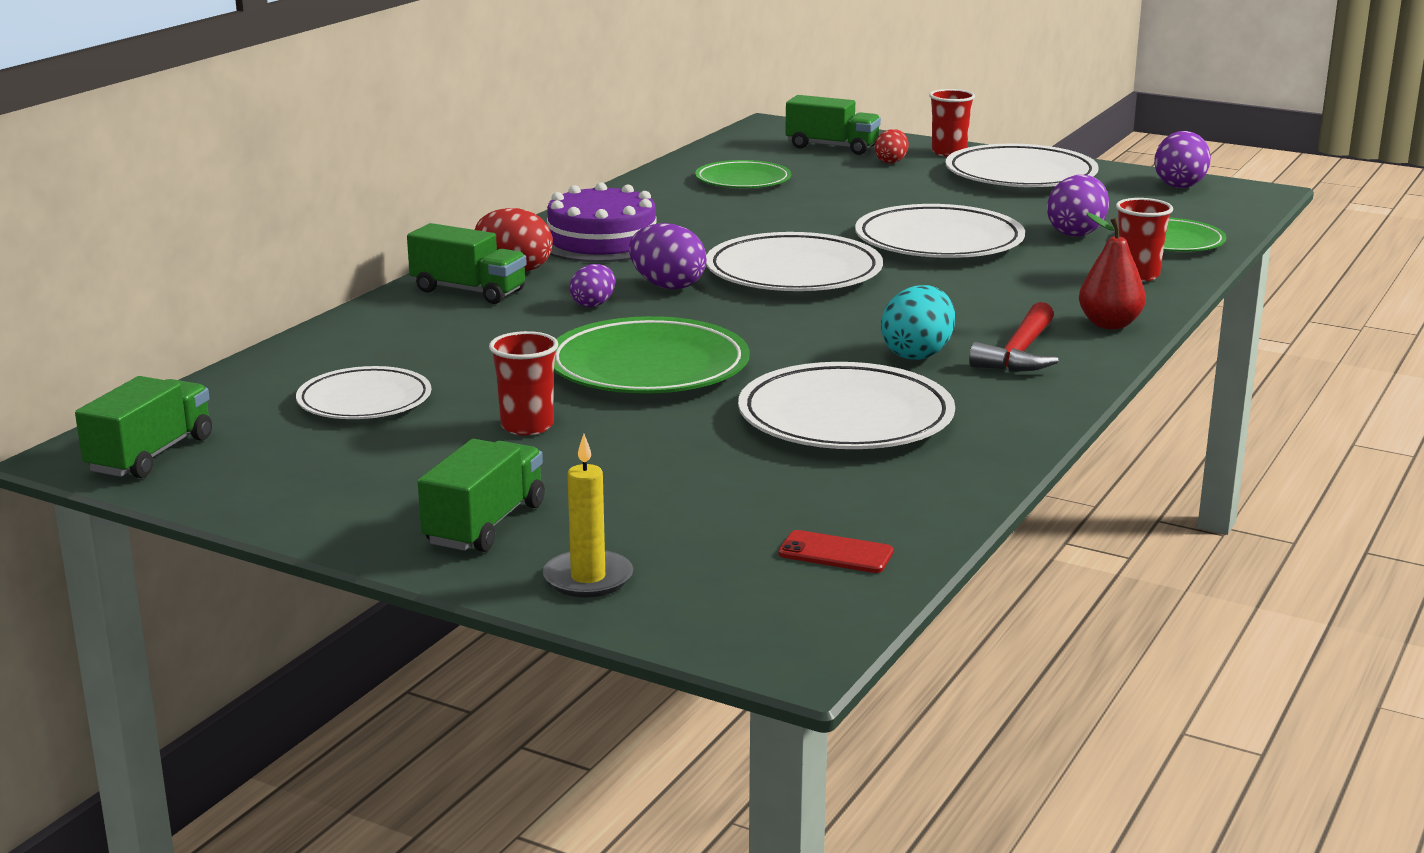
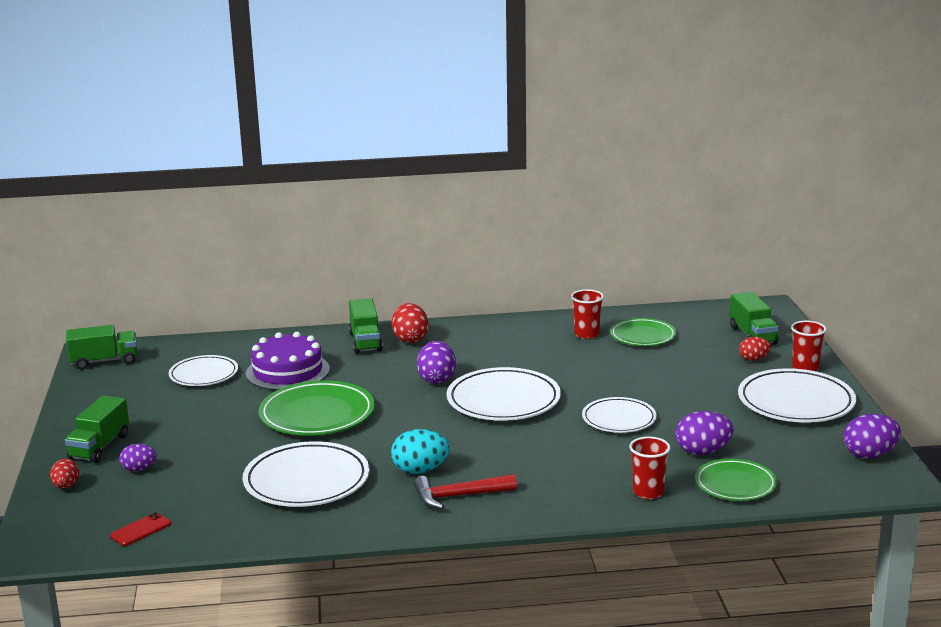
camera: 55 degrees right, 0 degrees up
green truck [418,439,545,552] -> green truck turned 120 degrees clockwise [65,396,129,463]
red cup [489,331,558,435] -> red cup moved to [571,289,604,339]
yellow candle [543,434,633,597] -> red egg [50,459,79,489]
purple cake [547,183,657,262] -> purple cake moved to [246,332,330,390]
purple egg [570,264,615,307] -> purple egg moved to [119,444,157,472]
red phone [778,530,893,573] -> red phone turned 60 degrees clockwise [110,512,171,546]
white plate [855,204,1025,258] -> white plate [582,397,657,433], size x0.63
red pear [1079,213,1146,329] -> none

